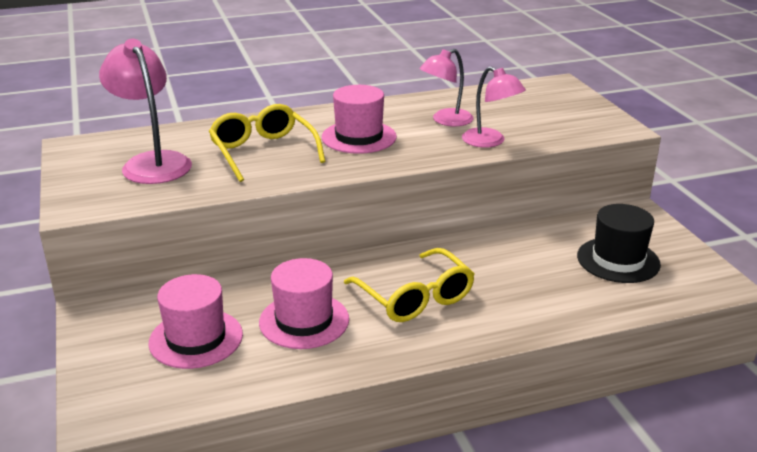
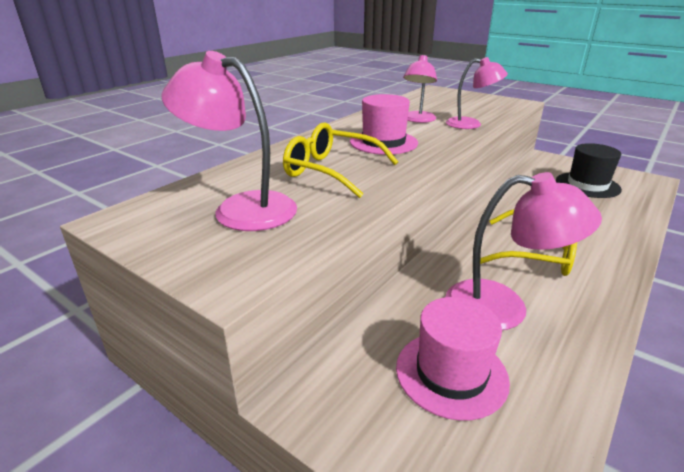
camera: 35 degrees left, 0 degrees up
pink hat [259,258,349,349] -> pink lamp [445,172,602,330]

